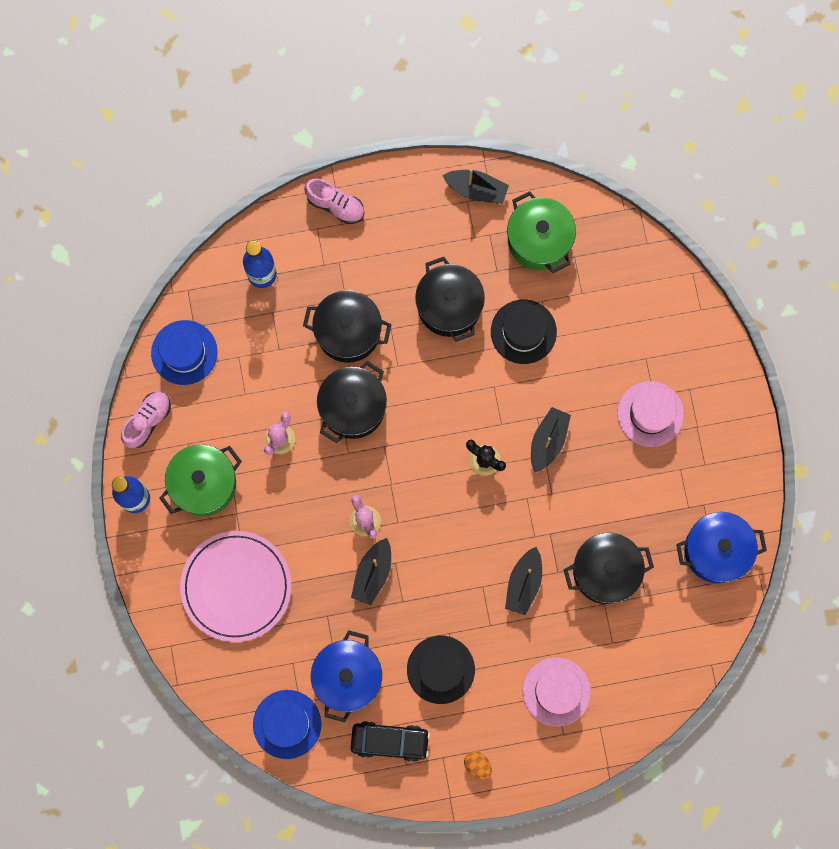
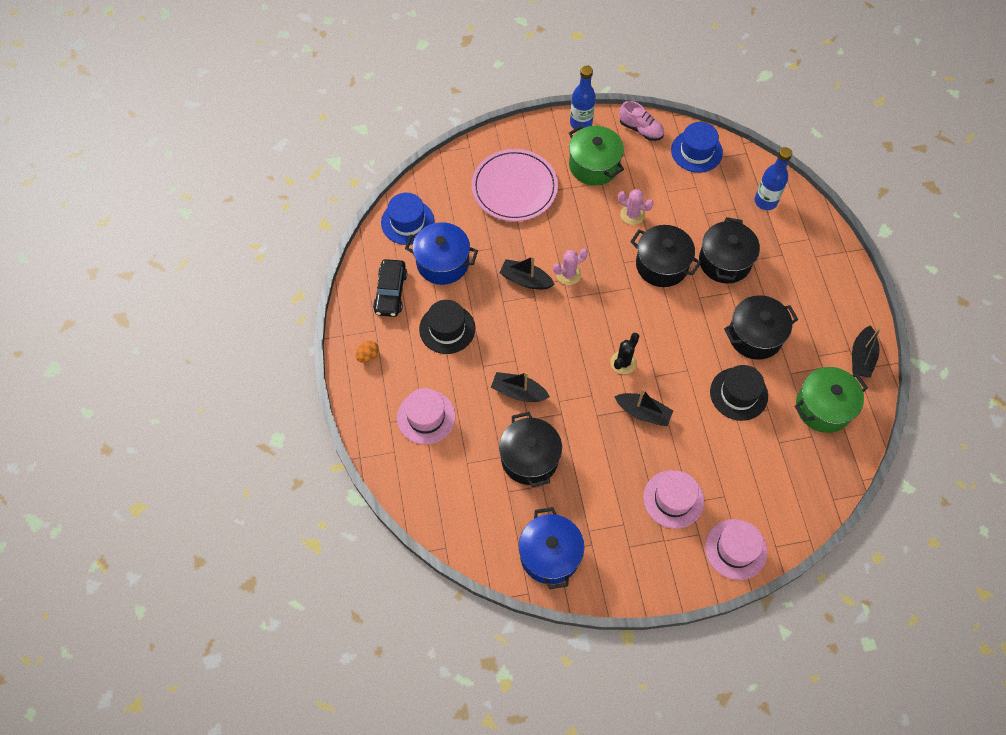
camera: 90 degrees right, 15 degrees down
pink shoe [304,179,364,224] -> none
none -> pink hat [705,519,767,580]

